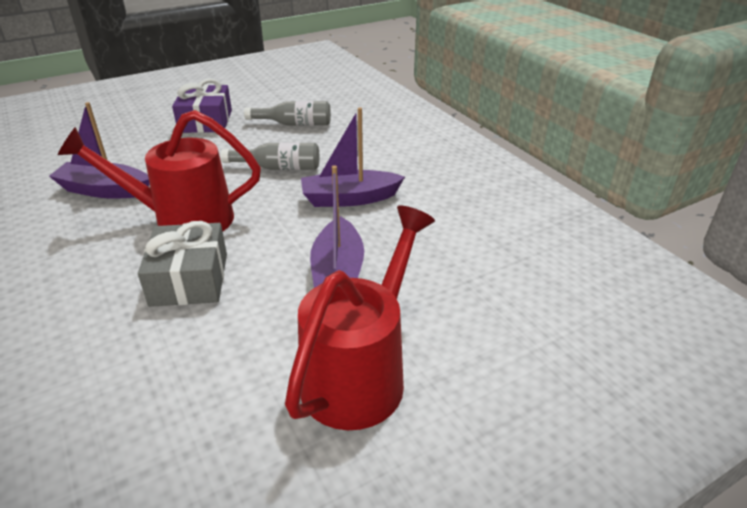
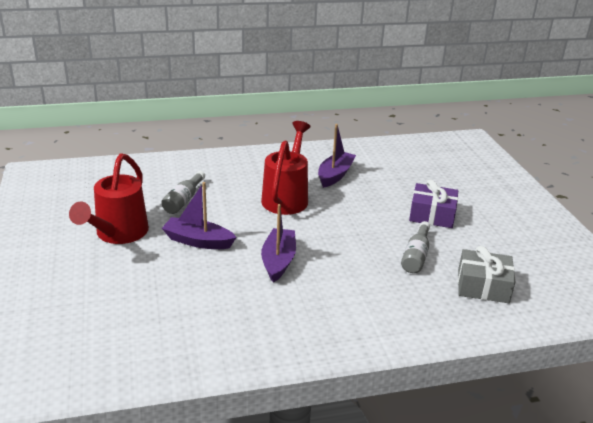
camera: 105 degrees right, 5 degrees down
grey gift [138,221,227,307] -> grey gift moved to [458,246,515,303]
grey bottle [221,142,319,170] -> grey bottle moved to [161,171,205,214]
red watering can [285,206,435,430] -> red watering can turned 60 degrees clockwise [69,153,149,244]

